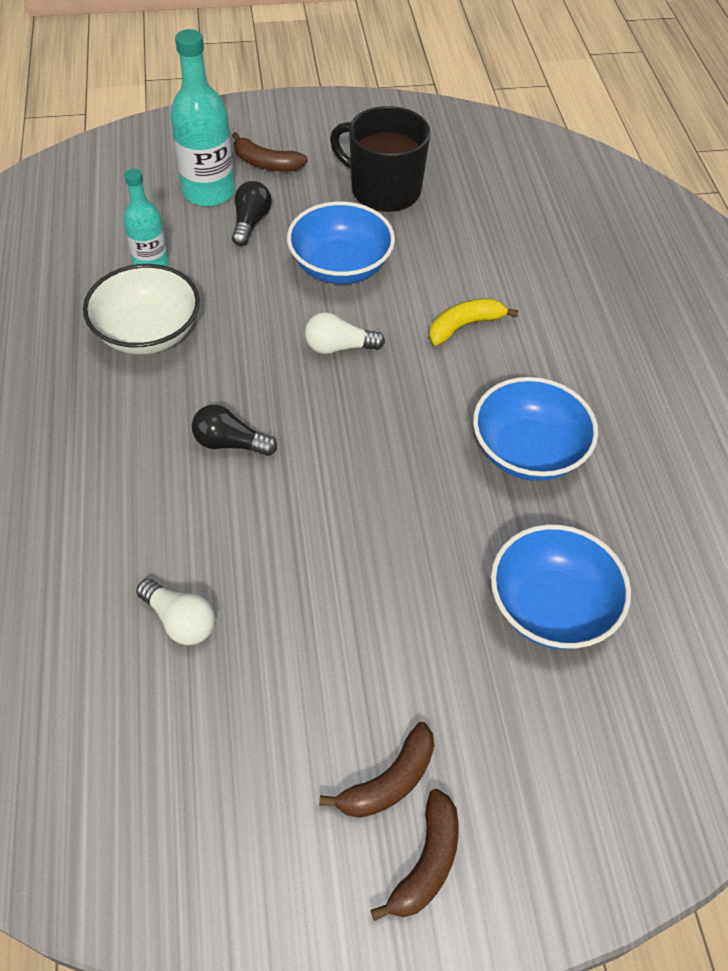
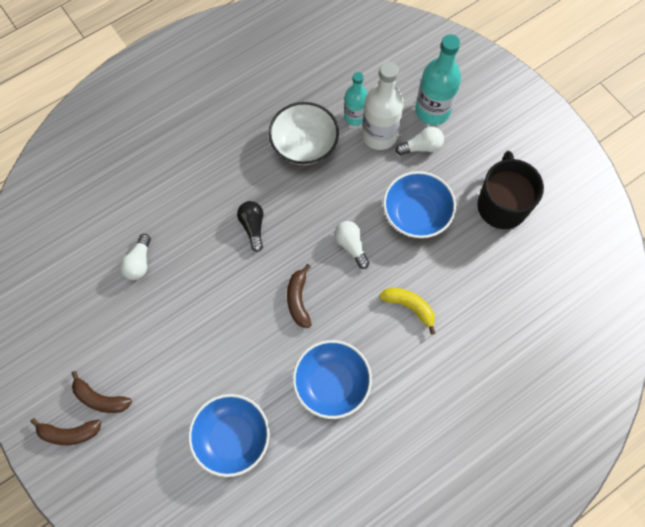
camera: 65 degrees right, 15 degrees up
brown banana [232,132,308,172] -> brown banana moved to [287,264,312,328]
black light bulb [232,181,272,246] -> white light bulb [395,127,444,155]
none -> white bottle [362,62,404,150]

